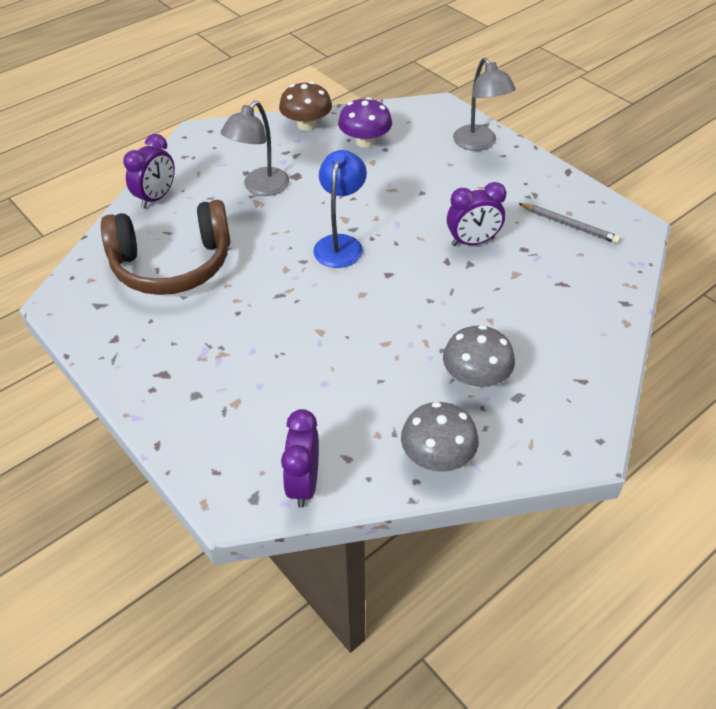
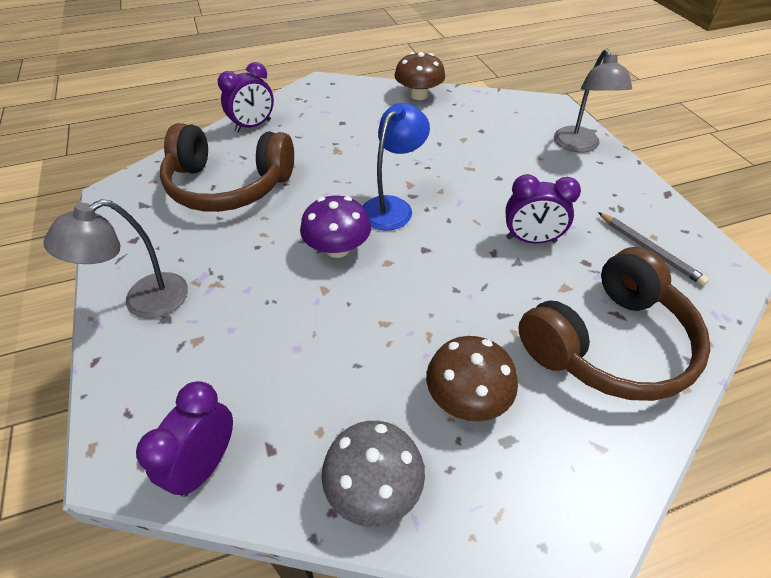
camera: 20 degrees right, 0 degrees up
grey lamp [220,101,289,196] -> grey lamp moved to [43,199,188,318]
purple mushroom [338,97,392,148] -> purple mushroom moved to [300,196,371,258]
grey mushroom [443,325,515,388] -> brown mushroom [426,336,518,422]
none -> brown headphones [518,247,711,401]

